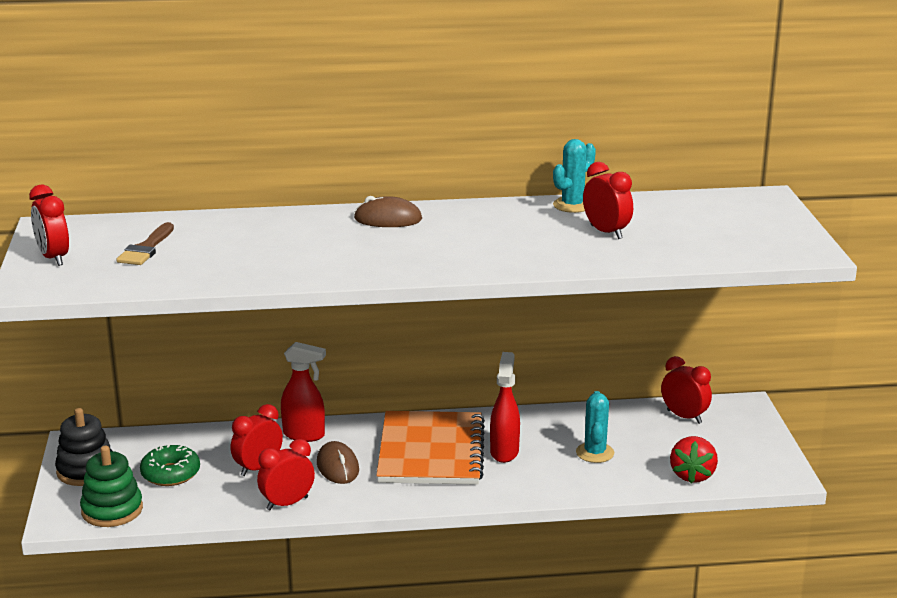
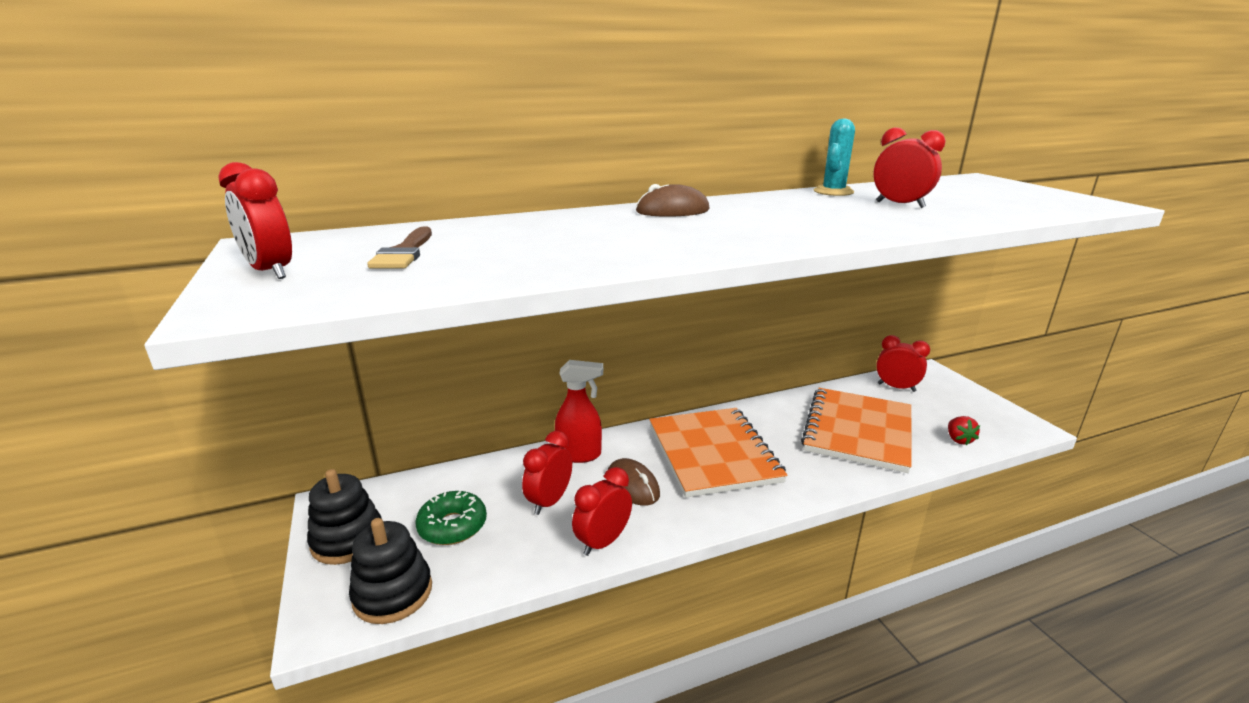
camera: 15 degrees left, 0 degrees up
green stacking toy [80,446,143,527] -> black stacking toy [349,518,432,624]
red spray bottle [490,352,520,463] -> none
turquoise cactus [576,391,614,463] -> orange notebook [801,388,912,473]
red strawberry [670,436,718,483] -> red strawberry [948,416,980,445], size x0.65

